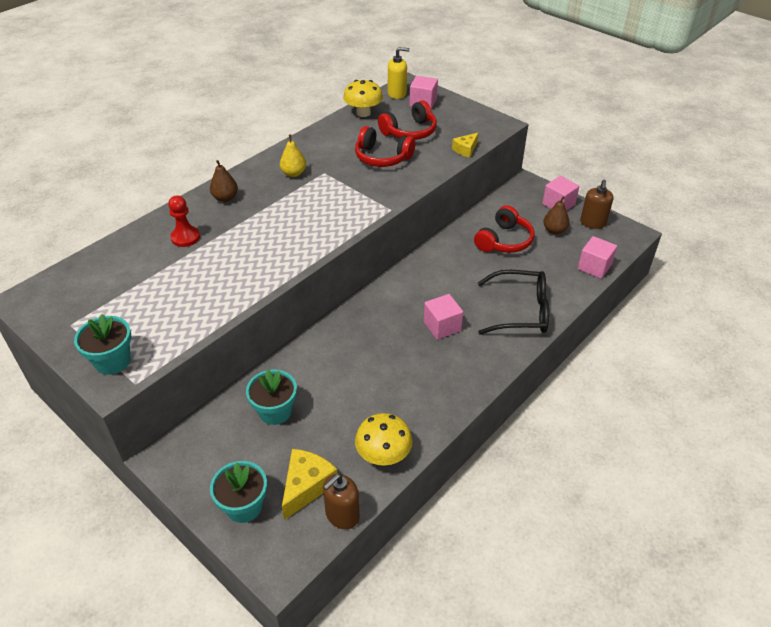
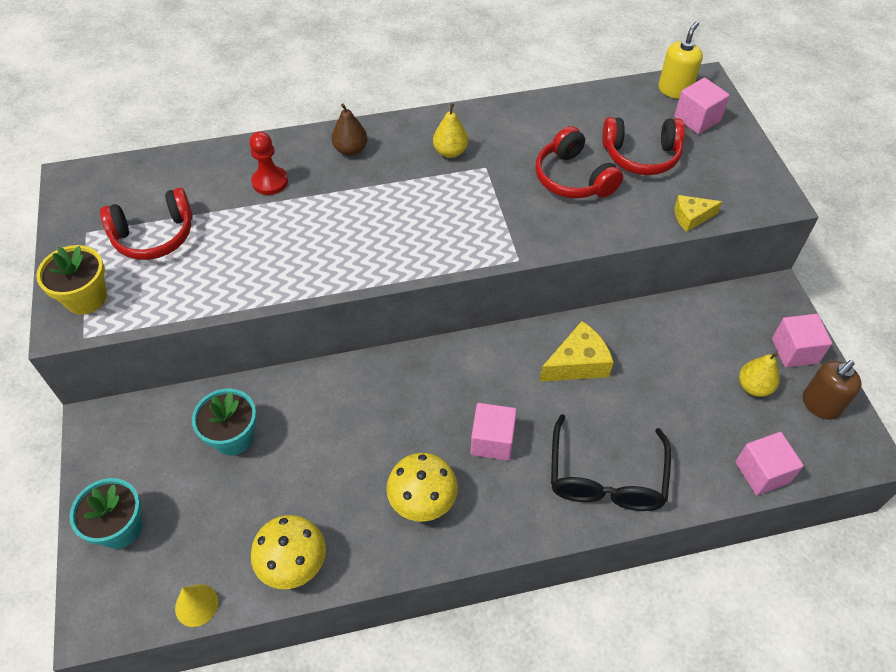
camera: 35 degrees right, 10 degrees up
turquoise flower pot [74,314,131,375] -> yellow flower pot [36,245,107,315]
yellow cheese [282,449,337,520] -> yellow cheese moved to [539,321,613,382]
brown soap dispenser [323,474,360,529] -> yellow cone [175,584,218,627]
yellow mushroom [343,80,383,117] -> yellow mushroom moved to [386,453,458,522]
yellow soap dispenser [388,47,410,99] -> yellow soap dispenser turned 90 degrees counterclockwise [658,21,703,99]
red headphones [474,205,535,253] -> red headphones moved to [100,188,193,260]
black glasses [478,270,549,335] -> black glasses turned 60 degrees clockwise [551,414,671,511]
brown pear [543,196,569,234] -> yellow pear [739,353,780,397]

